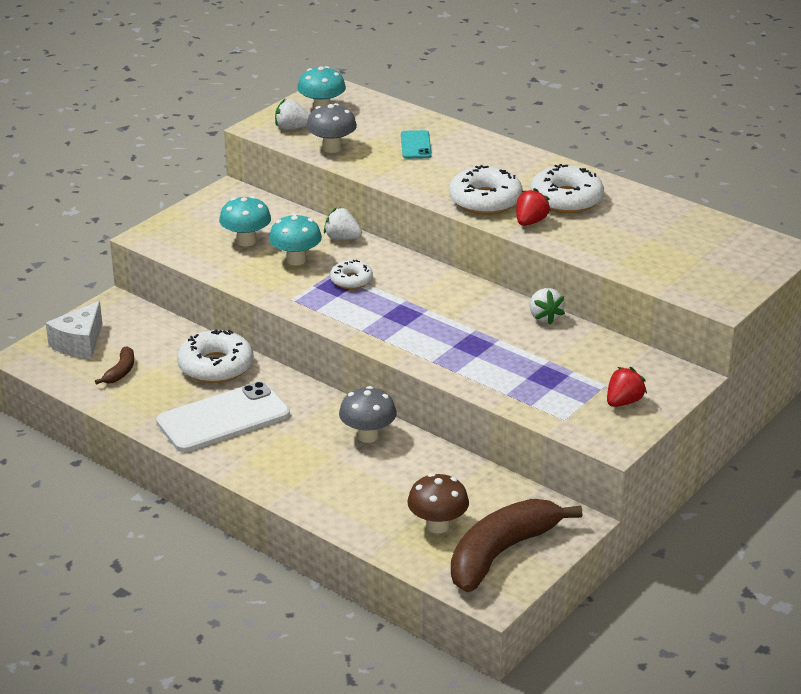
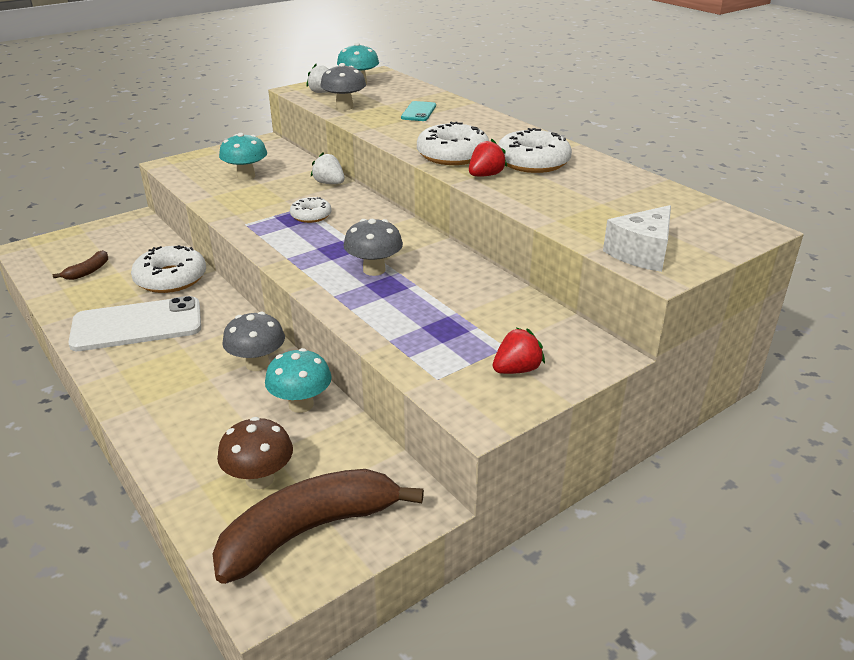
camera: 15 degrees right, 0 degrees up
white cheese [46,301,102,359] -> white cheese moved to [603,205,671,272]
turquoise mushroom [269,213,322,265] -> turquoise mushroom moved to [265,348,332,413]
white strawberry [530,288,565,325] -> none
none -> grey mushroom [343,219,403,276]

